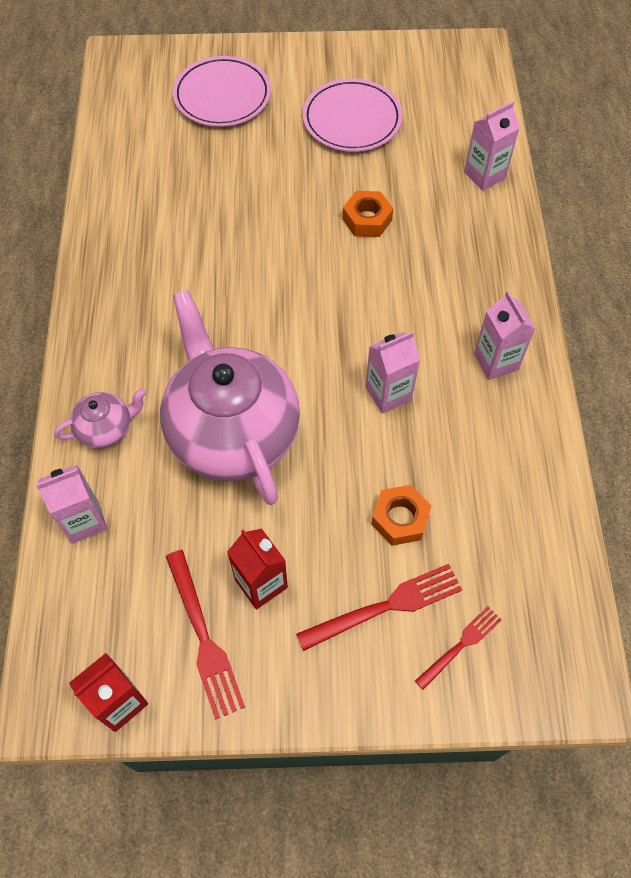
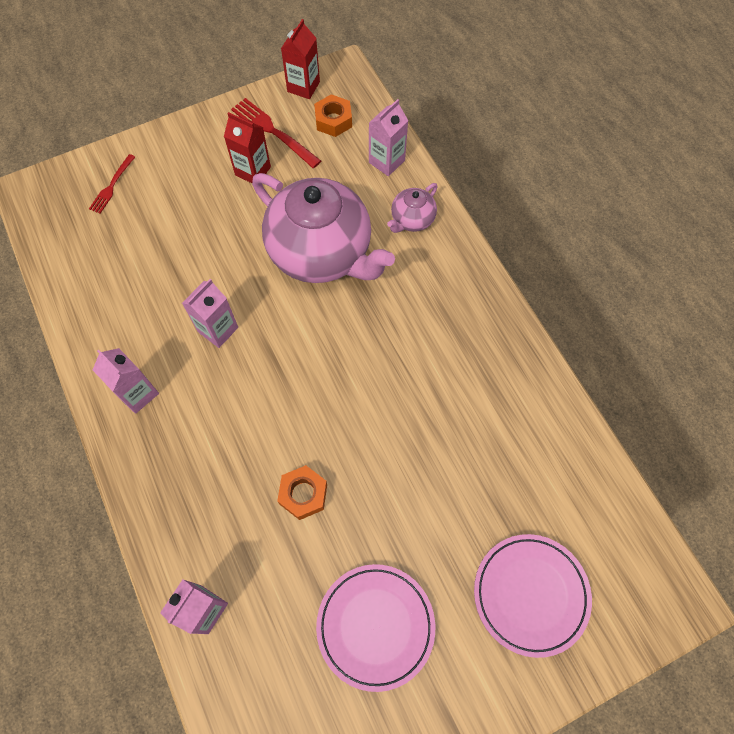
camera: 155 degrees right, 5 degrees up
red fork [296,564,462,651] -> none
orange nut [371,485,432,546] -> orange nut moved to [314,94,352,137]

